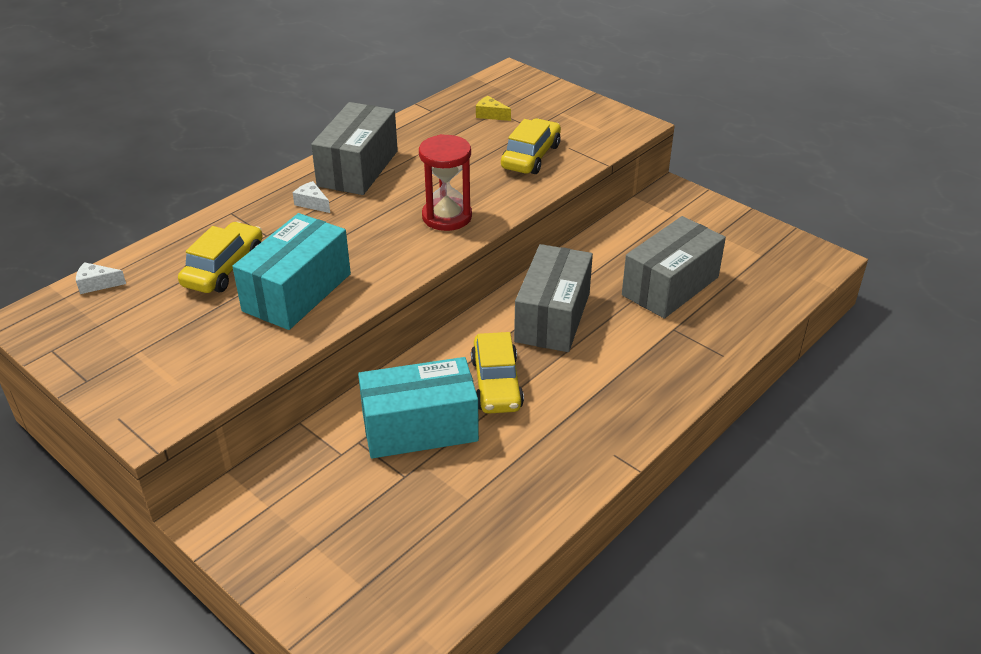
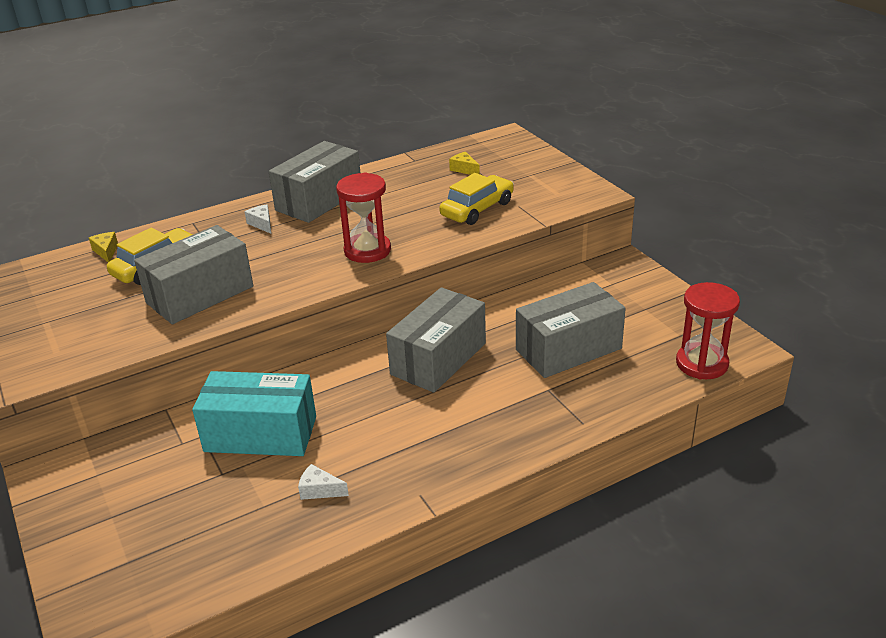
camera: 20 degrees right, 5 degrees down
white cheese [76,262,126,294] -> white cheese moved to [298,464,349,500]
turquoise box [232,213,351,330] -> grey box [134,225,253,324]
yellow car [471,332,524,414] -> none
none -> yellow cheese [89,232,118,262]
none -> red hourglass [676,282,740,379]

